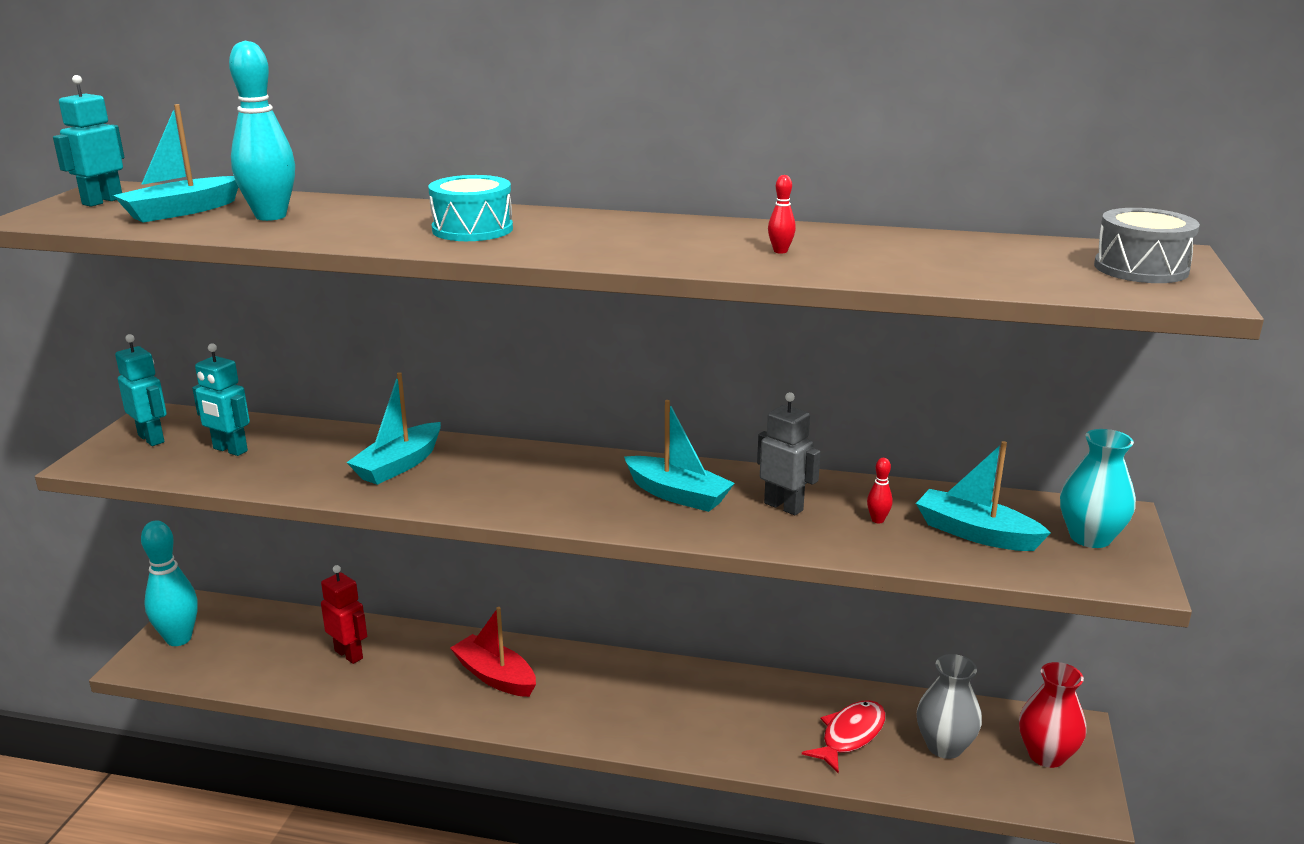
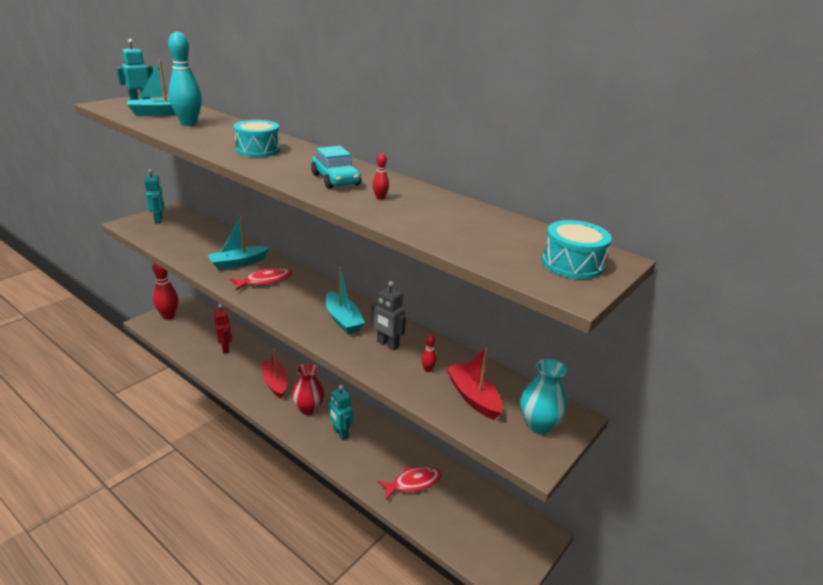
camera: 25 degrees right, 5 degrees up
turquoise bowling pin [141,520,198,646] -> red bowling pin [153,263,178,320]
turquoise robot [192,343,250,456] -> turquoise robot moved to [329,385,353,440]
grey robot [757,392,821,516] -> grey robot turned 150 degrees clockwise [371,281,406,351]
turquoise boat [916,441,1051,551] -> red boat [446,348,503,420]
grey vase [917,654,982,759] -> none
red vase [1019,662,1086,768] -> red vase moved to [292,363,324,415]
grey drum [1094,208,1200,283] -> turquoise drum [542,220,612,279]
none -> red fish [230,268,292,291]
none -> turquoise car [311,146,361,189]

